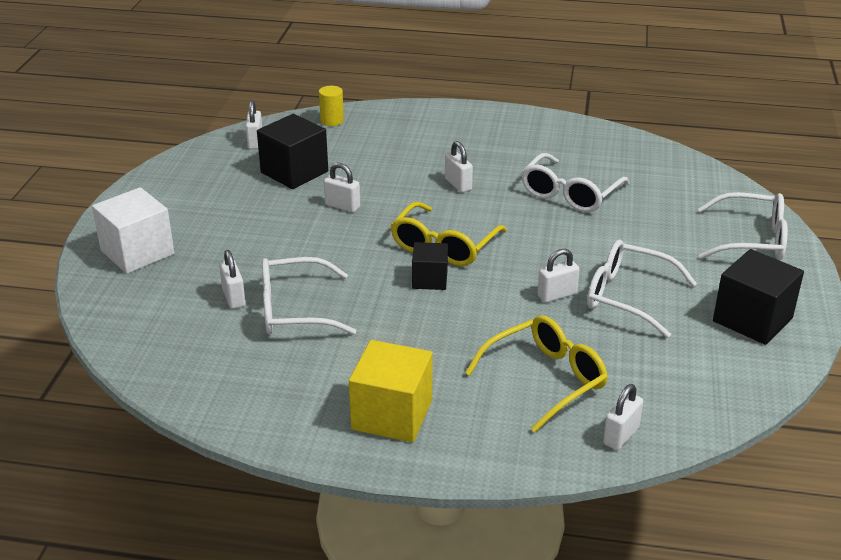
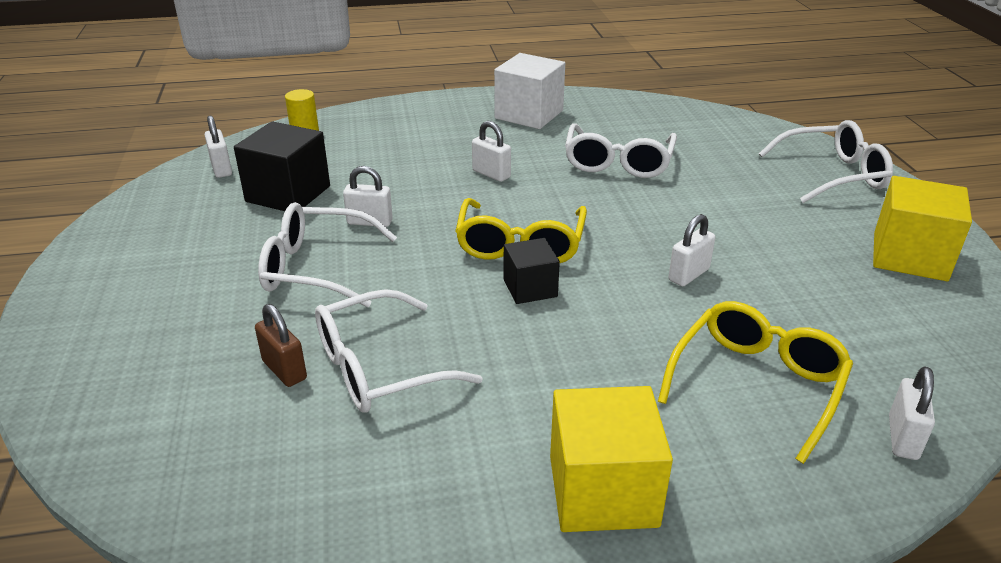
camera: 20 degrees left, 0 degrees up
white cube [92,187,174,274] -> white cube moved to [494,53,565,129]
white padlock [219,250,246,309] -> brown padlock [255,304,307,387]
white glasses [587,240,697,338] -> white glasses moved to [258,202,397,307]
black cube [713,249,804,345] -> yellow cube [873,176,972,281]

